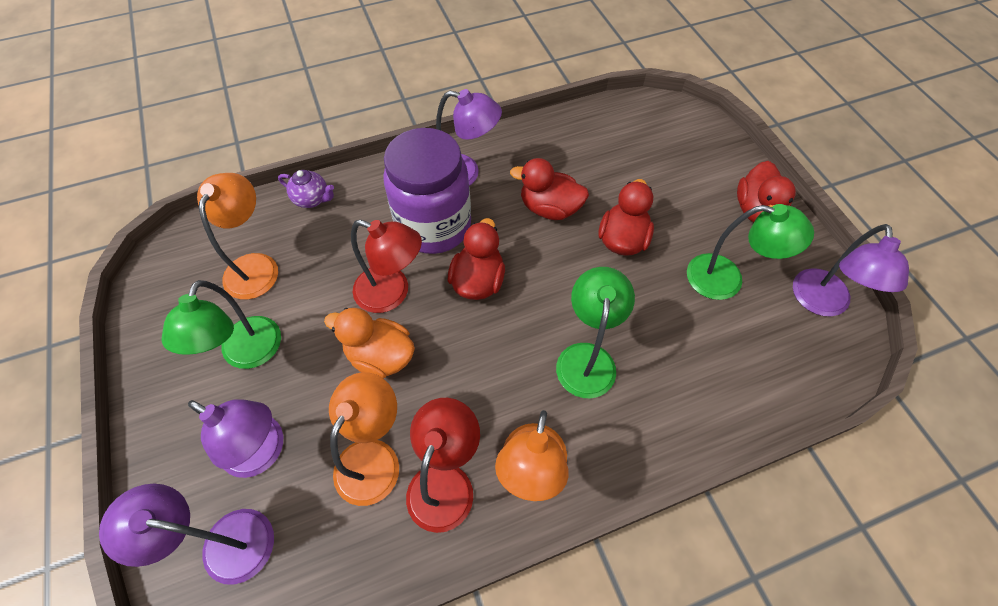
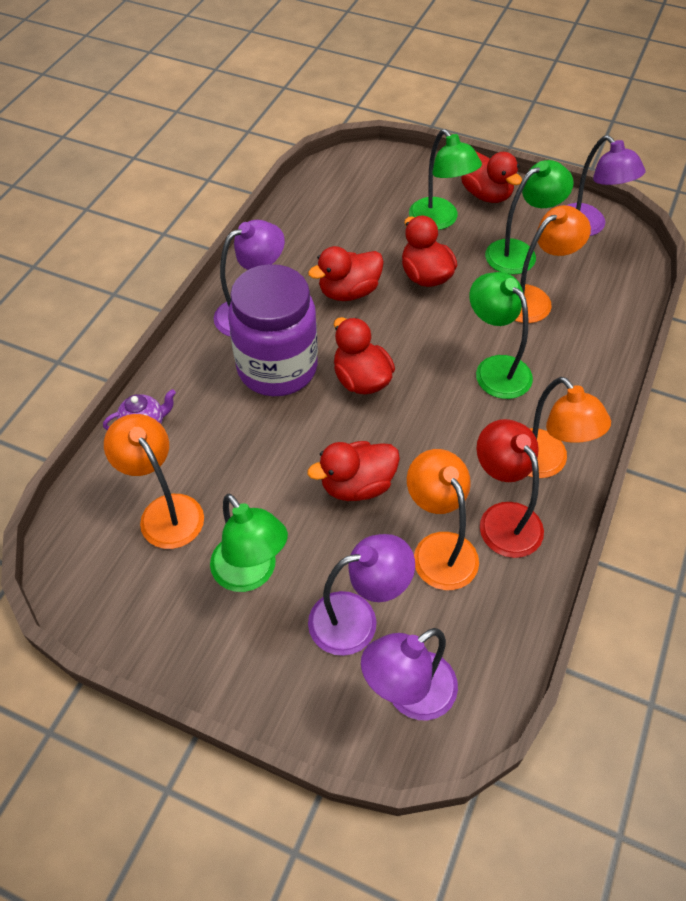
camera: 45 degrees left, 5 degrees down
orange duck [324,308,415,378] -> red duck [307,441,400,501]
red lamp [351,220,422,313] -> none
none -> green lamp [409,129,482,230]
none -> orange lamp [514,205,591,323]

